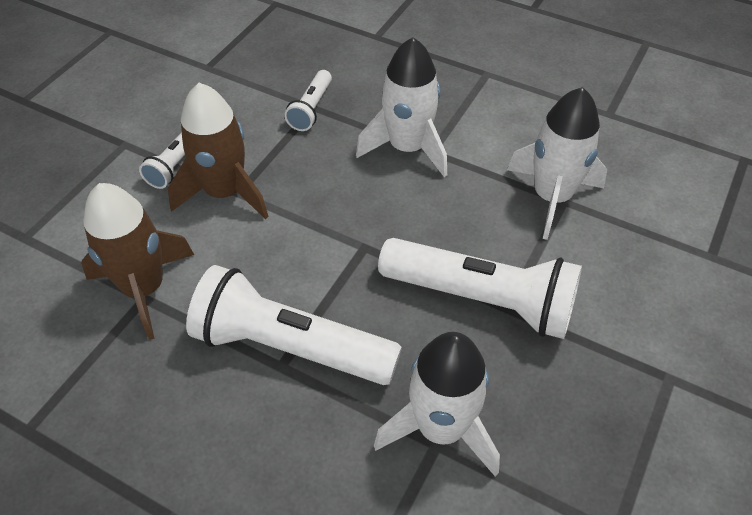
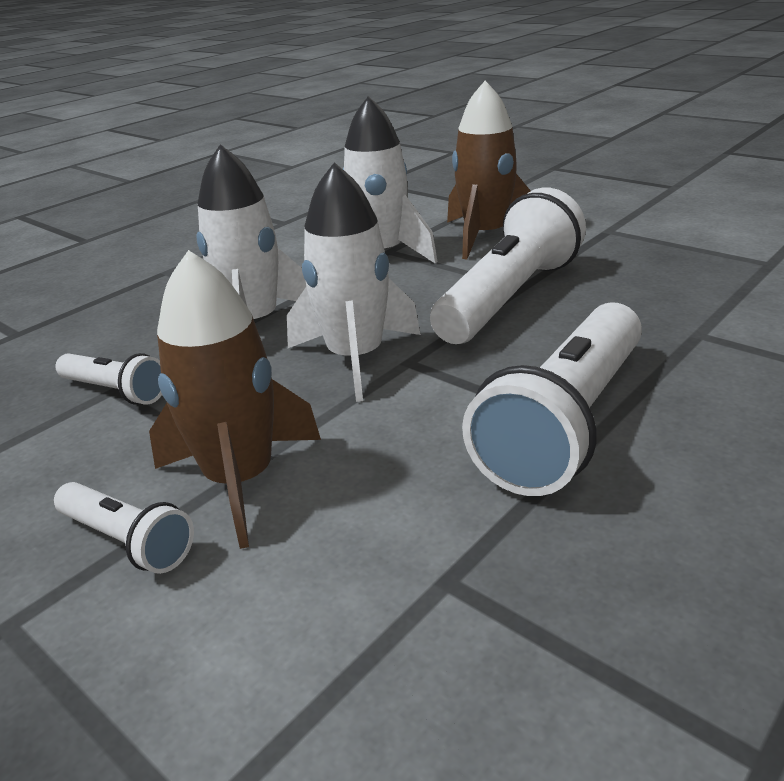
camera: 75 degrees left, 20 degrees down
brown rocket [81,183,194,340] -> brown rocket moved to [447,81,531,259]
white rocket [374,332,500,477] -> white rocket moved to [287,162,421,402]

